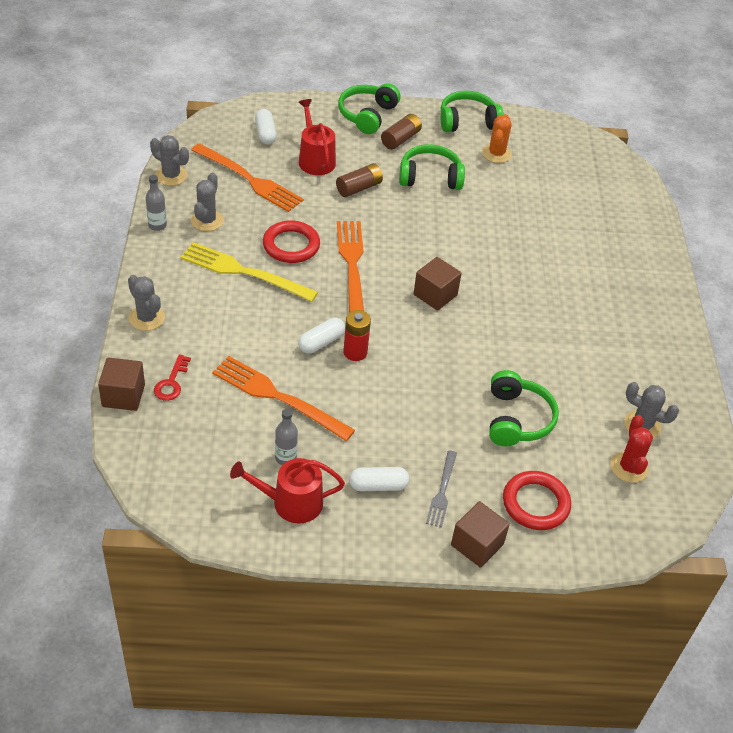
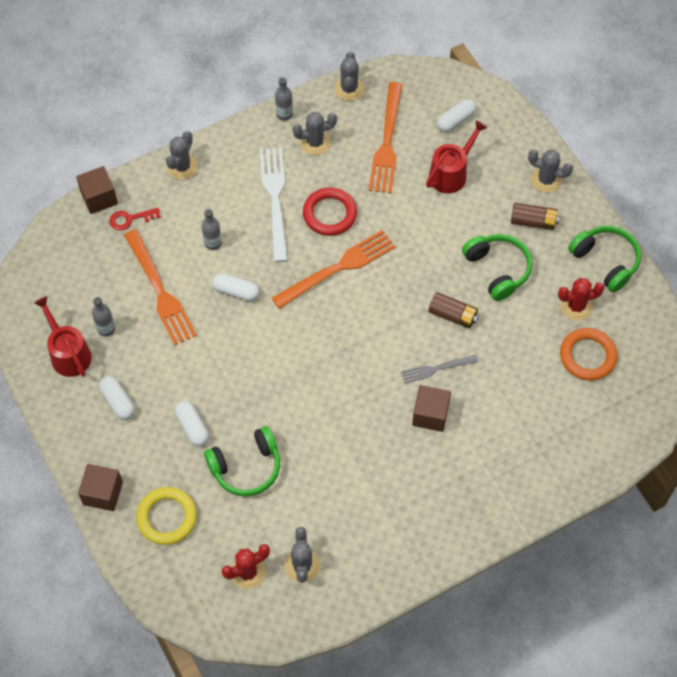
camera: 65 degrees right, 15 degrees up
yellow fork [180,242,318,302] -> white fork [260,148,288,262]
orange fork [212,356,355,441] -> orange fork turned 150 degrees clockwise [124,229,197,345]
brown battery [336,163,383,197] -> brown battery moved to [428,292,478,329]
green headphones [338,83,400,134] -> grey cactus [528,149,573,193]
red battery [343,310,371,361] -> none
brown cube [413,257,462,311] -> brown cube moved to [412,385,451,432]
grey fork [426,450,457,528] -> grey fork moved to [401,355,478,383]
orange cactus [482,114,512,163] -> red cactus [558,278,605,320]
red ring [503,471,571,530] -> yellow ring [136,487,197,545]
none -> white capsule [175,401,209,446]
none -> grey bottle [202,209,222,250]
none -> orange ring [560,328,618,381]

